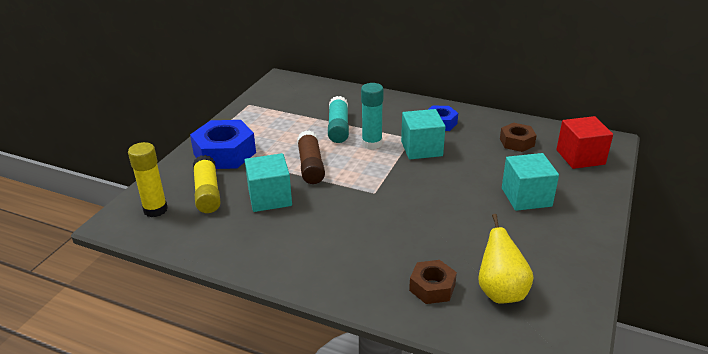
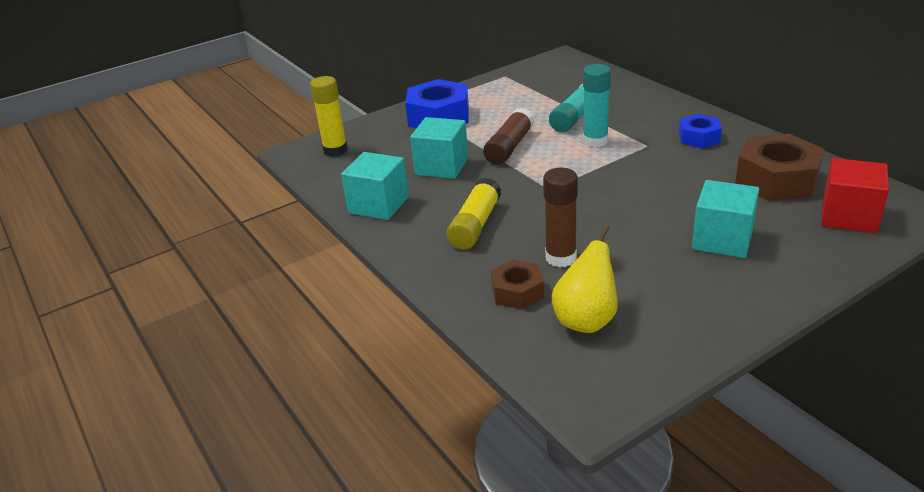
camera: 35 degrees right, 0 degrees up
yellow glue stick [193,155,221,213] -> yellow glue stick moved to [447,177,501,250]
turquoise cube [401,109,446,159] -> turquoise cube moved to [341,152,409,220]
brown nut [500,123,537,152] -> brown nut [735,134,824,201], size x1.75
none -> brown glue stick [543,168,578,267]

